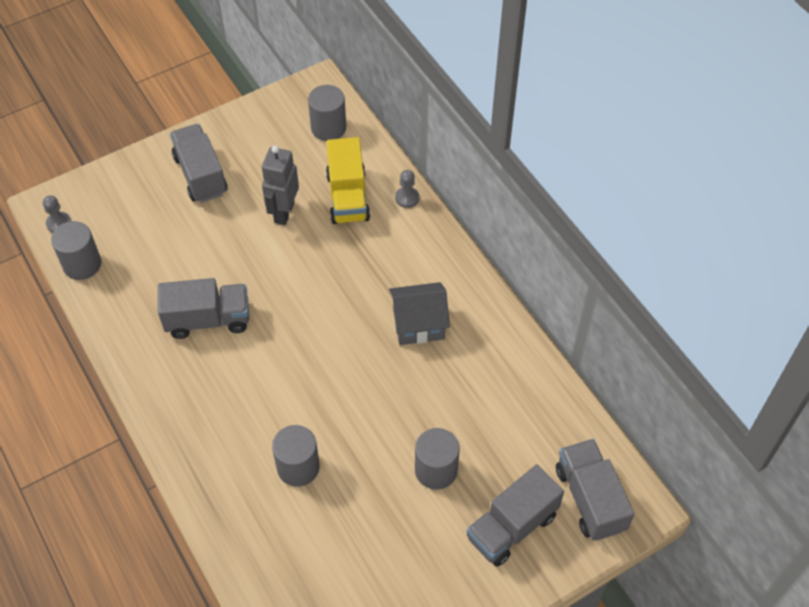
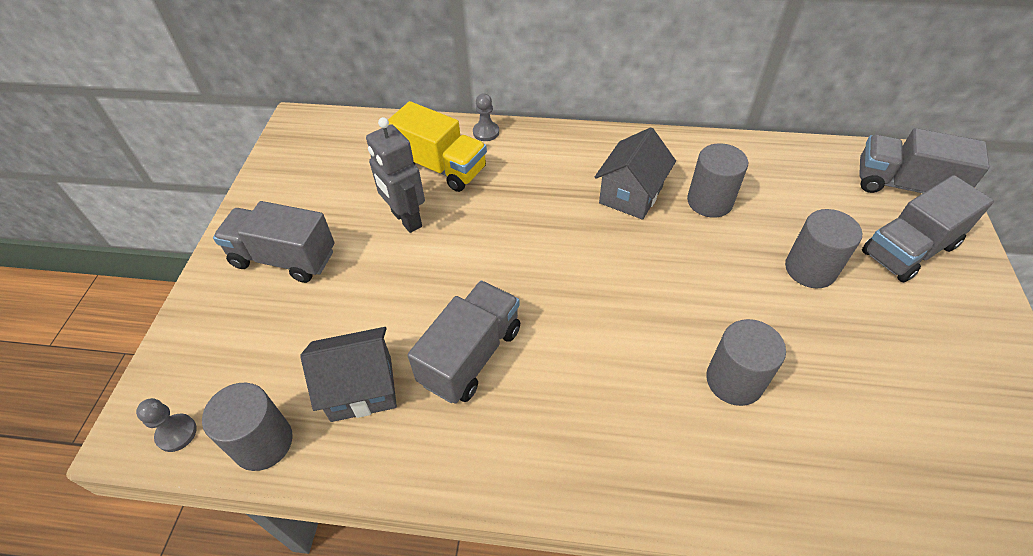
camera: 50 degrees left, 5 degrees down
grey cylinder [308,85,346,141] -> grey cylinder moved to [687,144,748,218]
grey truck [467,464,564,566] -> grey truck turned 60 degrees clockwise [862,175,994,282]
none -> grey house [300,327,397,422]

